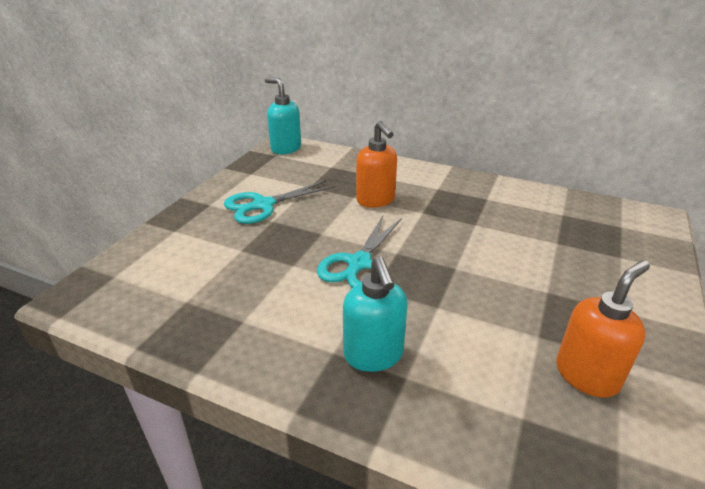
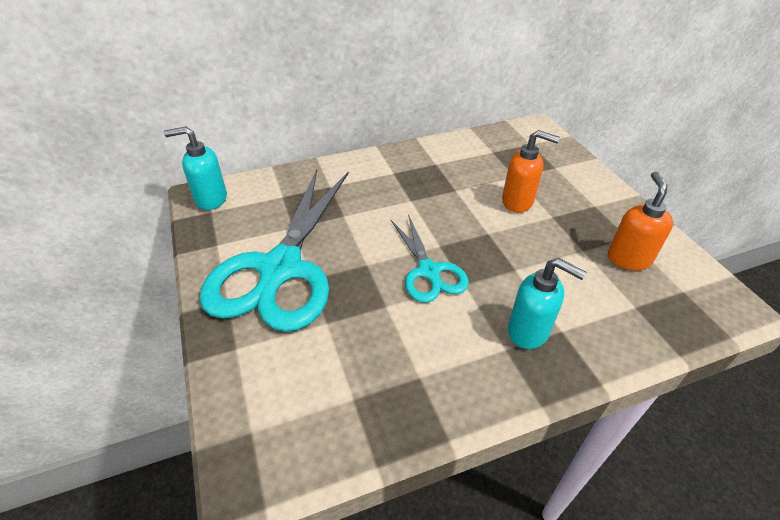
camera: 45 degrees left, 10 degrees up
turquoise scissors [224,180,335,224] -> turquoise scissors [199,169,349,332], size x1.94
orange soap dispenser [356,121,397,208] -> orange soap dispenser moved to [502,130,560,213]

